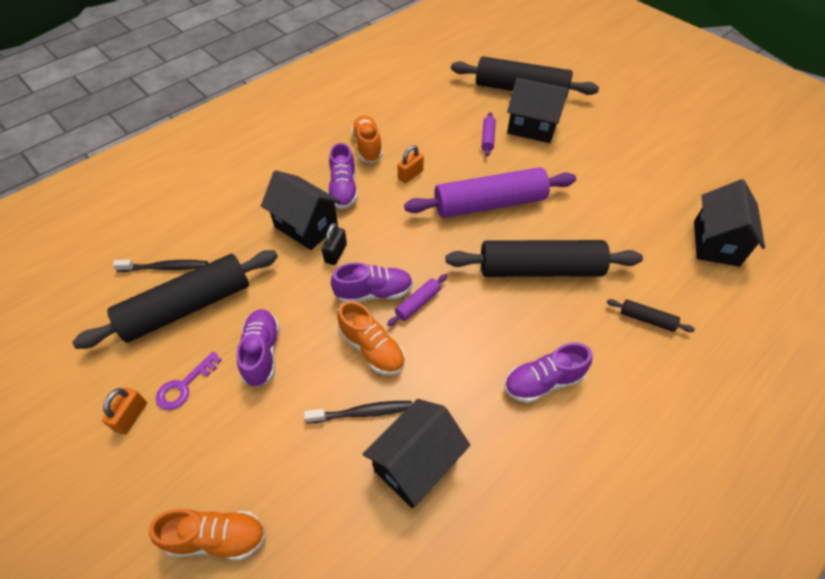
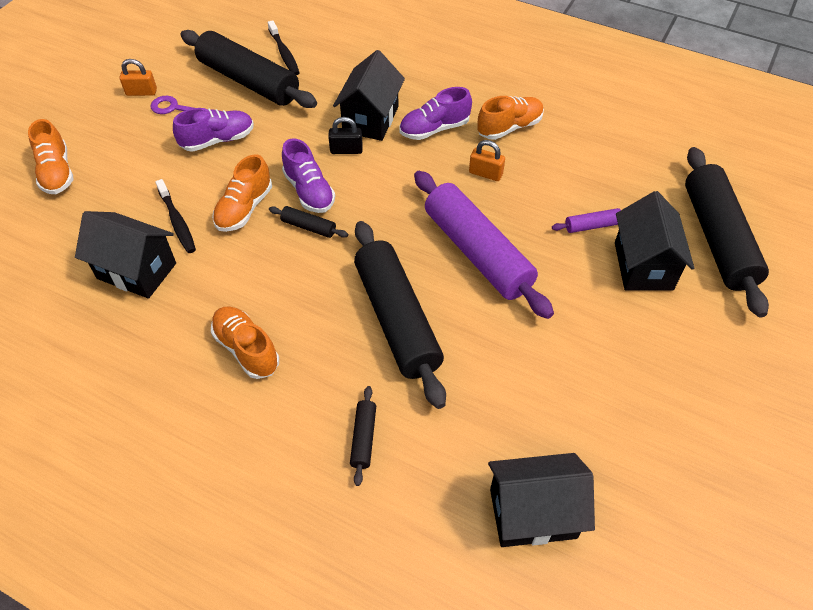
camera: 70 degrees right, 0 degrees up
purple rolling pin [387,274,447,326] -> black rolling pin [269,206,348,238]
purple shoe [504,343,592,403] -> orange shoe [211,307,279,379]

